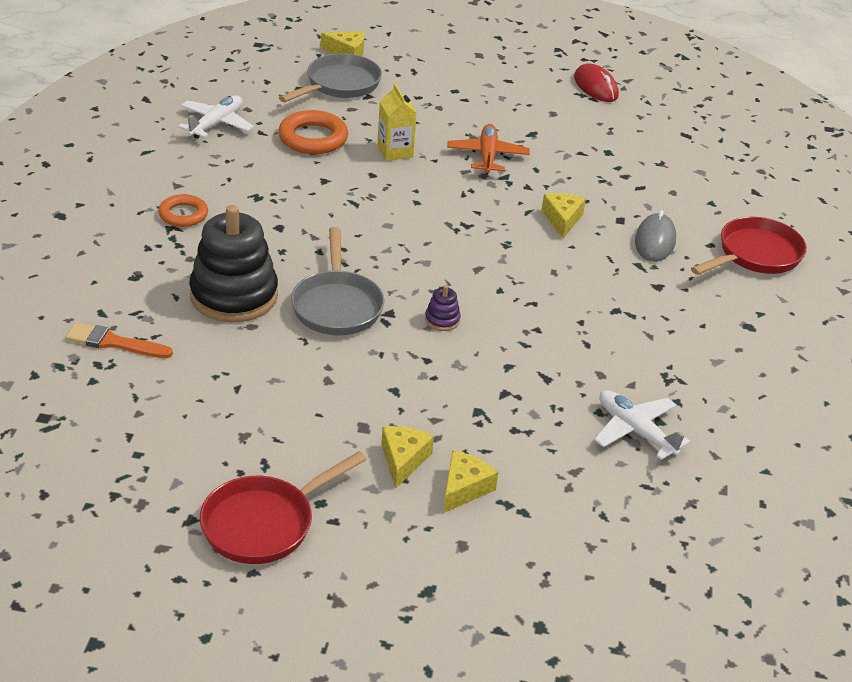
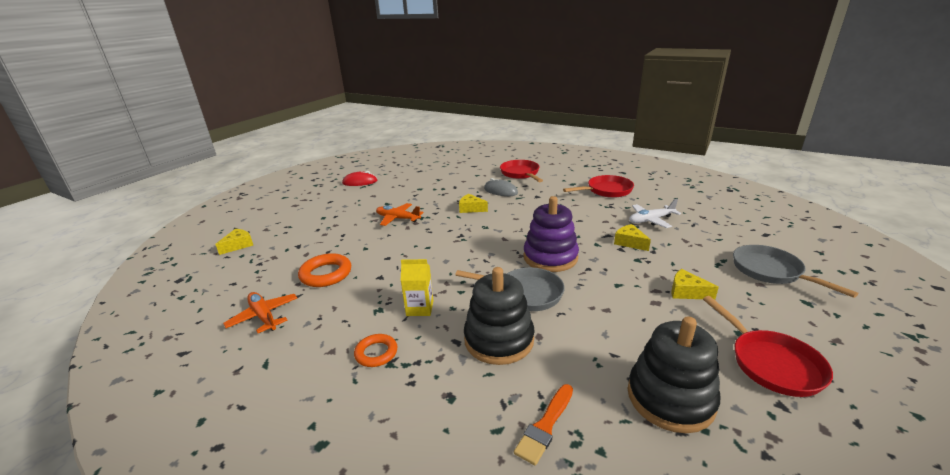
camera: 65 degrees left, 10 degrees down
white plane [178,95,254,139] -> orange plane [223,292,297,333]
grey pan [279,53,382,102] -> grey pan moved to [733,245,858,298]
yellow carton [377,84,417,161] -> yellow carton moved to [400,259,433,316]
purple stacking toy [425,285,461,331] -> purple stacking toy [524,196,579,272], size x2.48
yellow cheese [443,450,498,513] -> yellow cheese moved to [614,224,651,251]
none -> red pan [563,175,634,198]
none -> black stacking toy [628,316,721,433]

